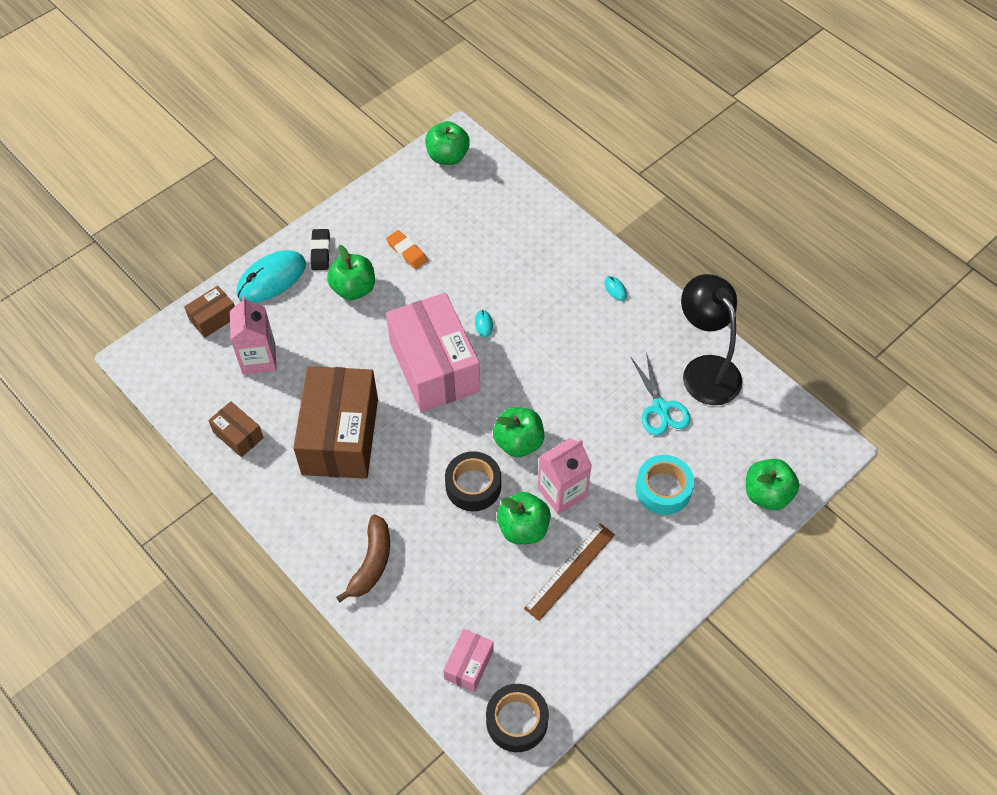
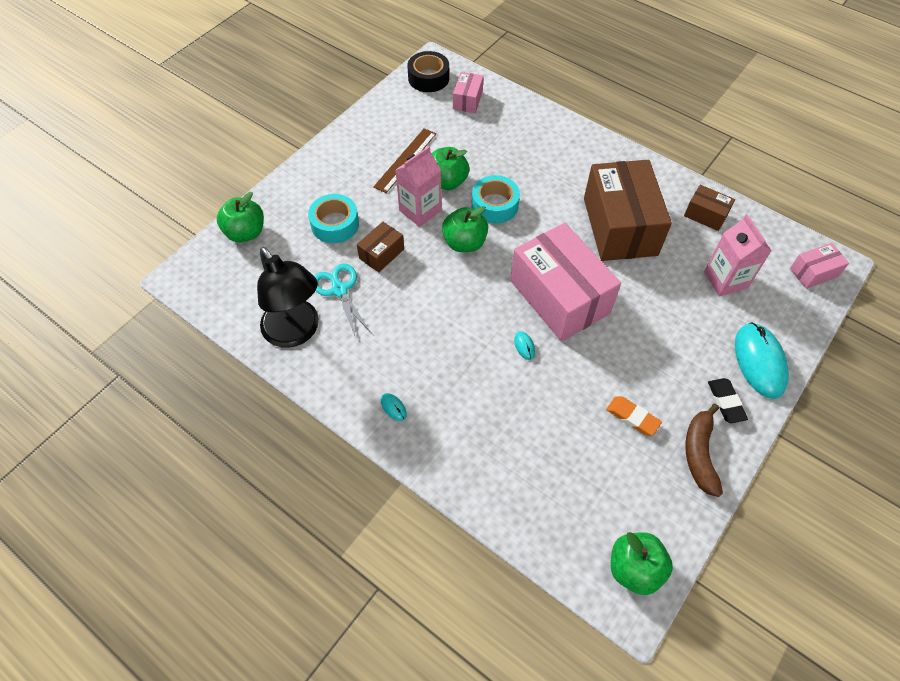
camera: 170 degrees right, 0 degrees up
brown box [184,286,235,338] -> brown box moved to [357,222,404,272]
turquoise mouse [237,250,306,303] -> turquoise mouse turned 45 degrees counterclockwise [735,323,789,399]
green apple [327,245,375,300] -> none
brown banana [336,515,390,602] -> brown banana moved to [685,404,723,497]
black tape [445,451,501,511] -> turquoise tape [472,175,520,224]
none -> pink box [790,243,849,289]

